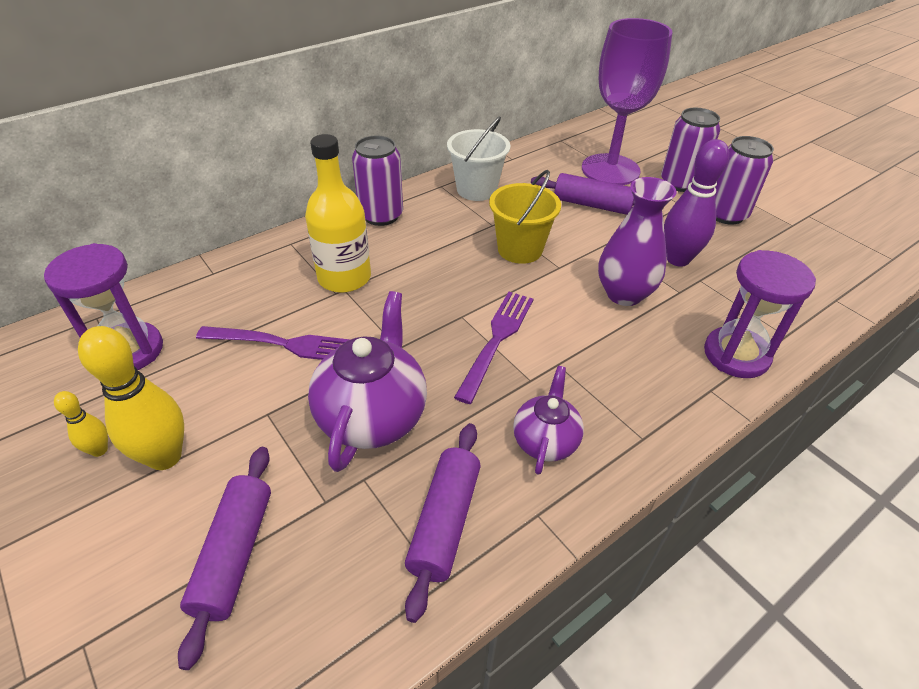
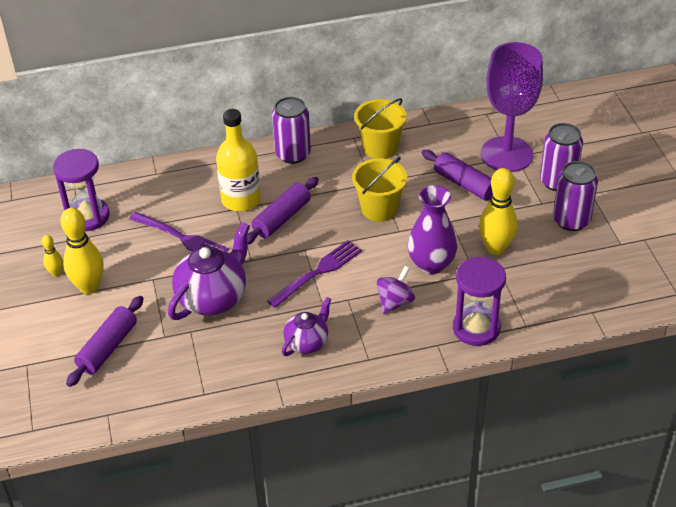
camera: 25 degrees right, 0 degrees up
purple rolling pin [405,423,481,623] -> purple rolling pin moved to [247,177,319,245]
white bucket [447,116,510,201] -> yellow bucket [354,98,407,159]
purple bowling pin [664,139,729,267] -> yellow bowling pin [479,168,518,255]
none -> purple spinning top [377,266,415,314]

